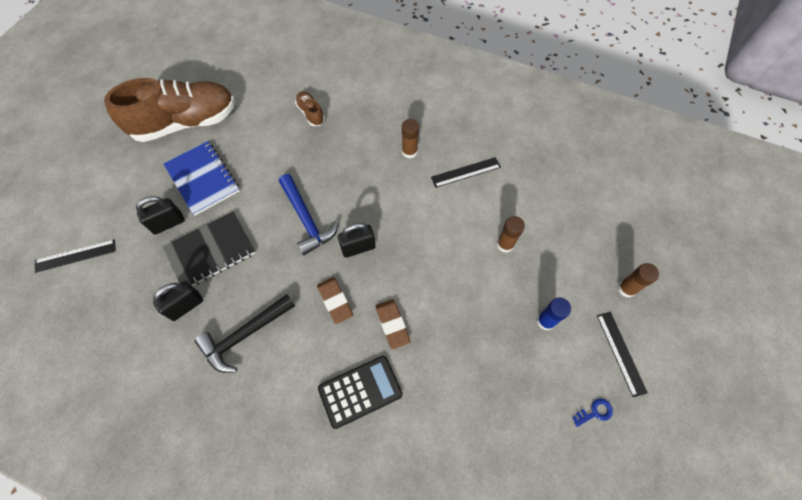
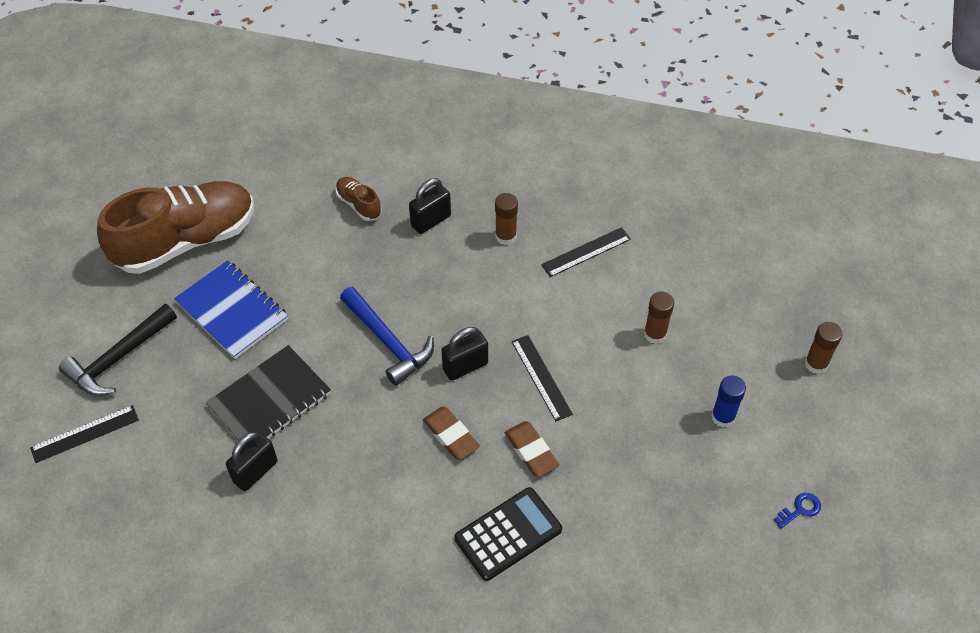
camera: 10 degrees left, 10 degrees down
black padlock [136,196,184,235] -> black padlock moved to [409,178,451,234]
black hammer [195,294,295,373] -> black hammer moved to [59,304,177,396]
black ruler [597,312,648,397] -> black ruler moved to [512,335,573,421]

